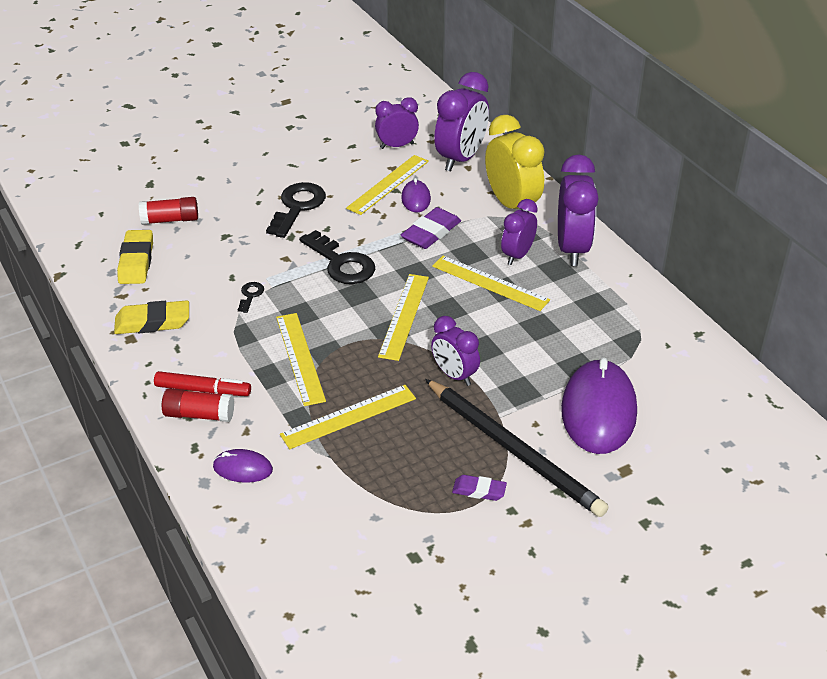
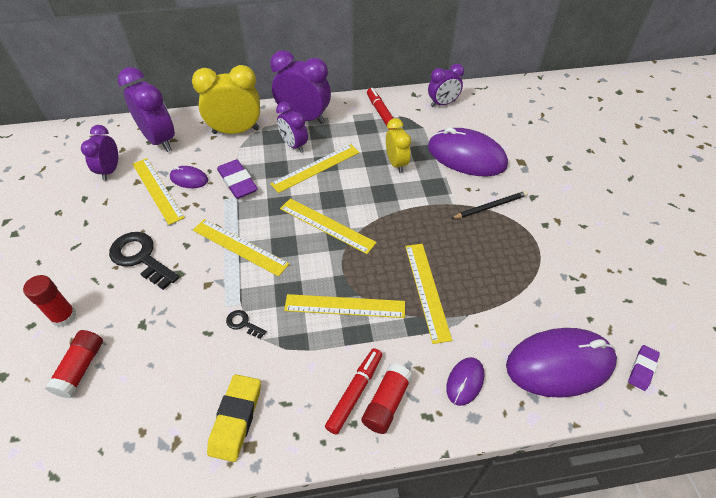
camera: 70 degrees left, 10 degrees up
yellow eraser [117,230,153,284] -> none
black key [299,230,375,284] -> yellow ruler [193,219,289,277]
black pencil [425,379,609,517] -> black pencil [451,191,528,219], size x0.50
purple clock [431,316,480,386] -> purple clock moved to [428,64,464,107]
purple eraser [452,475,507,501] -> purple eraser moved to [628,345,660,391]
none -> red glue stick [23,275,77,327]
none -> red marker [367,88,395,130]
none -> yellow clock [386,118,411,173]
none -> purple mouse [506,328,617,398]

